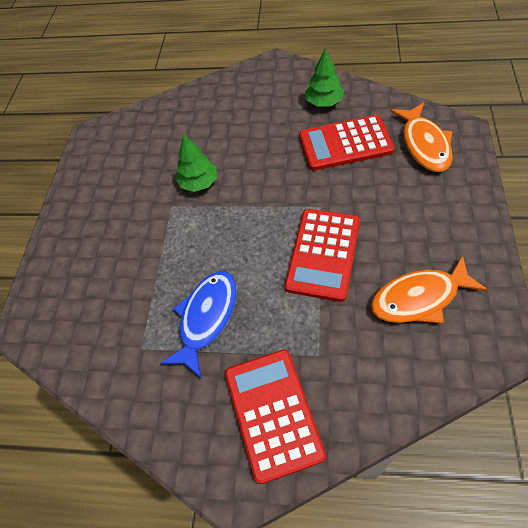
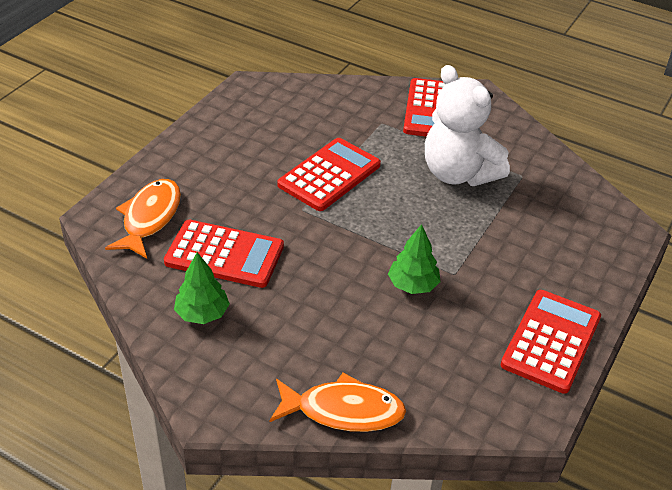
camera: 165 degrees left, 15 degrees down
blue fish [160,271,237,378] -> white teddy bear [425,65,510,186]
orange fish [371,255,488,324] -> orange fish moved to [269,373,406,432]
none -> red calculator [501,290,601,394]

